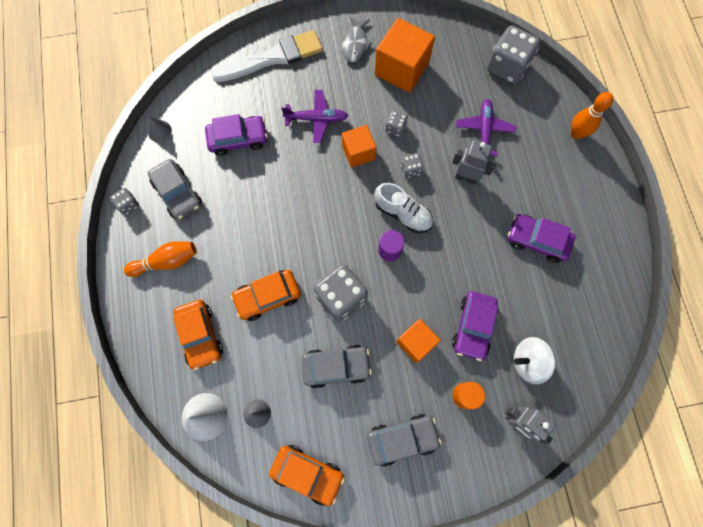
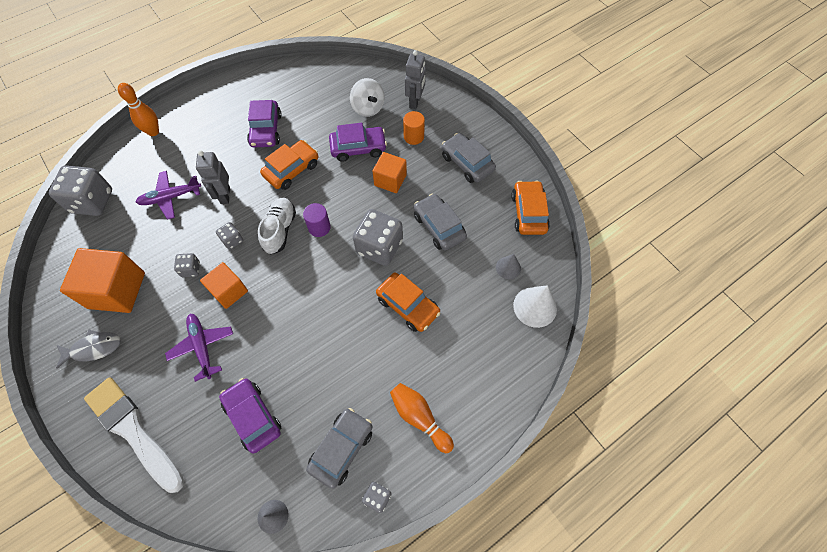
camera: 115 degrees left, 10 degrees down
orange car [173,300,223,371] -> orange car moved to [260,140,318,190]

